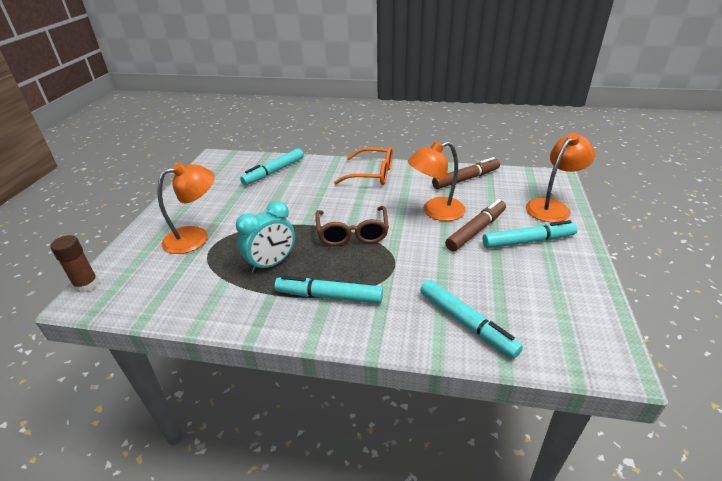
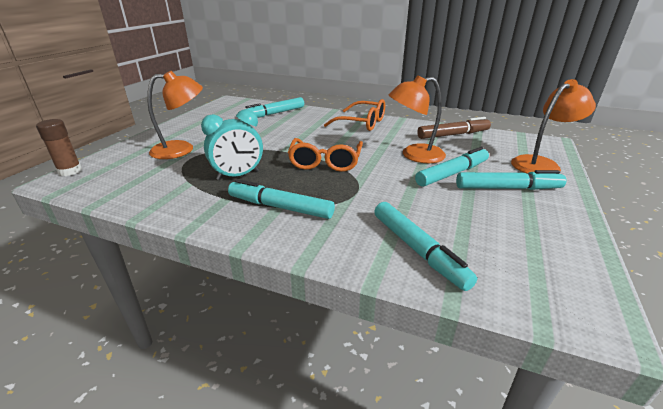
camera: 10 degrees right, 5 degrees down
brown glasses [316,206,389,246] -> orange glasses [287,138,363,172]
brown marker [445,199,506,251] -> turquoise marker [415,147,489,187]

